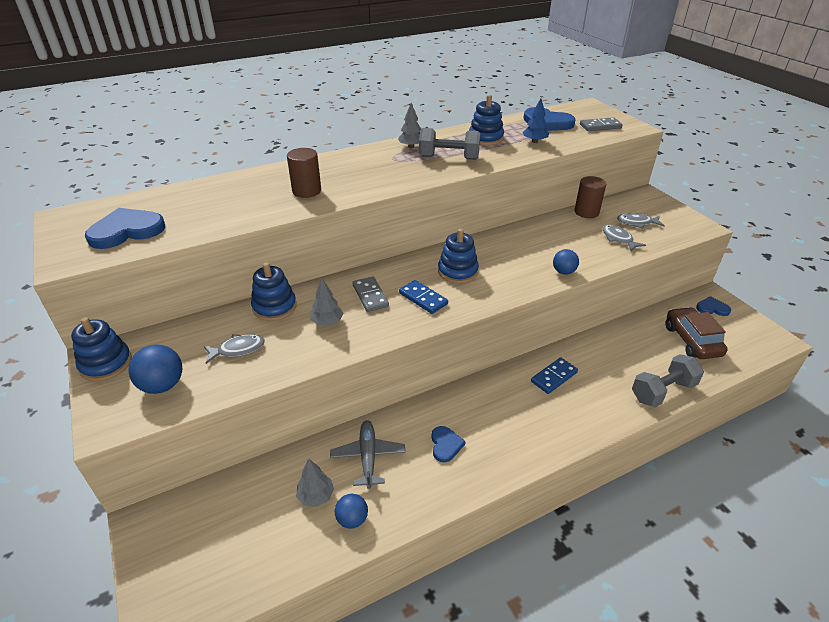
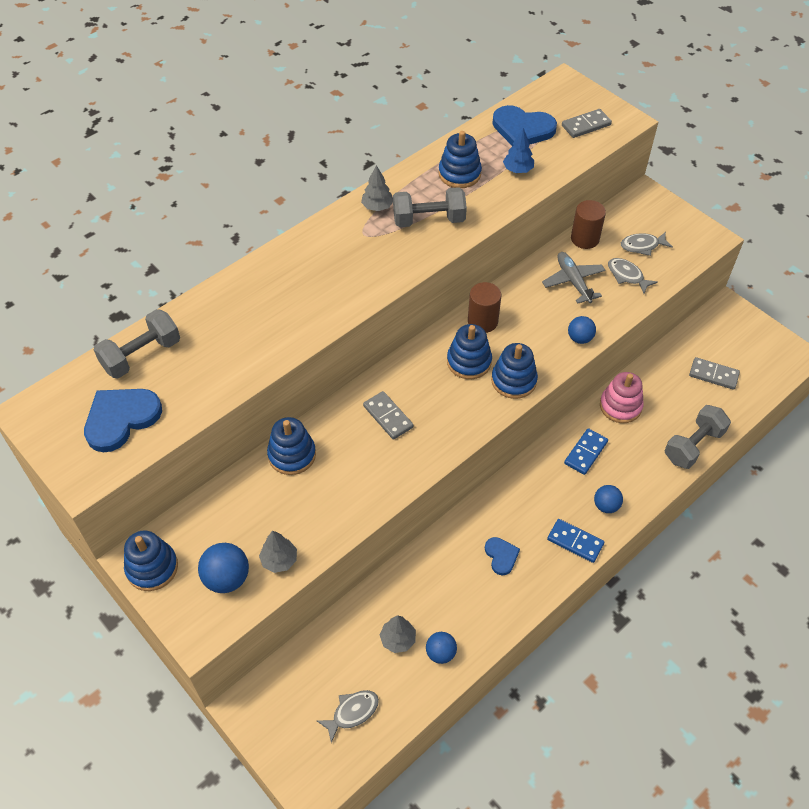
camera: 15 degrees left, 15 degrees up
grey fish [204,334,265,364] -> grey fish moved to [317,690,379,743]
brown cylinder [287,148,321,198] -> brown cylinder moved to [468,282,501,333]
grey tree [310,278,343,325] -> grey tree moved to [259,531,297,573]
grey plane [330,420,406,489] -> grey plane moved to [542,252,606,304]
blue domino [399,280,448,314] -> blue domino moved to [547,519,604,563]
brown car [665,307,728,359] -> grey domino [689,357,740,390]
blue heart [696,296,731,316] -> none
none -> grey dumbbell [94,309,180,379]
none -> blue stacking toy [491,343,538,399]
none -> blue ball [594,485,623,513]
none -> pink stacking toy [600,372,644,423]

